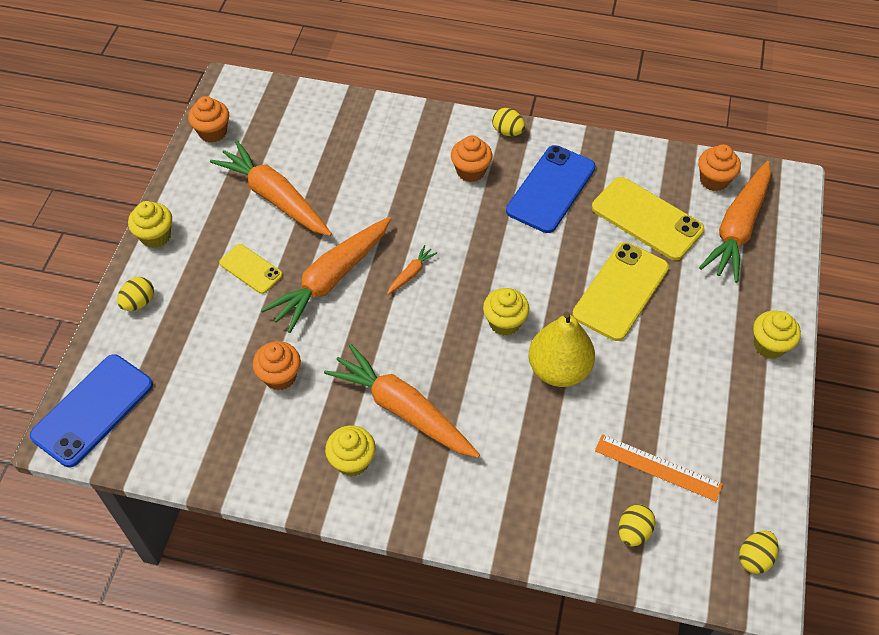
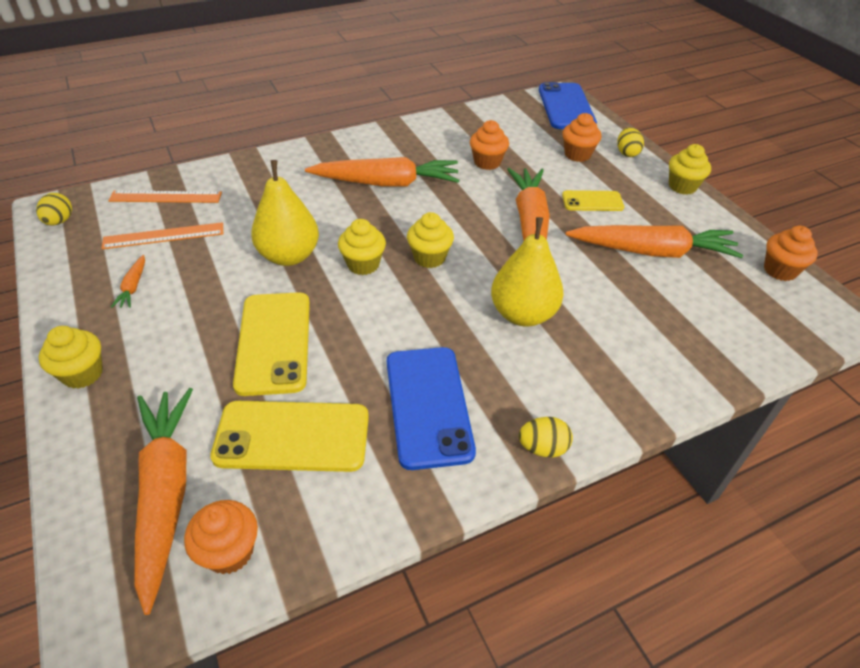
camera: 140 degrees right, 10 degrees down
yellow cupcake [325,425,376,477] -> yellow cupcake moved to [407,212,454,268]
orange carrot [387,245,437,295] -> orange carrot moved to [111,255,145,308]
orange cupcake [451,135,493,182] -> orange cupcake moved to [562,113,602,162]
yellow egg [619,504,656,547] -> orange ruler [108,190,222,203]
none -> yellow pear [491,217,563,327]

